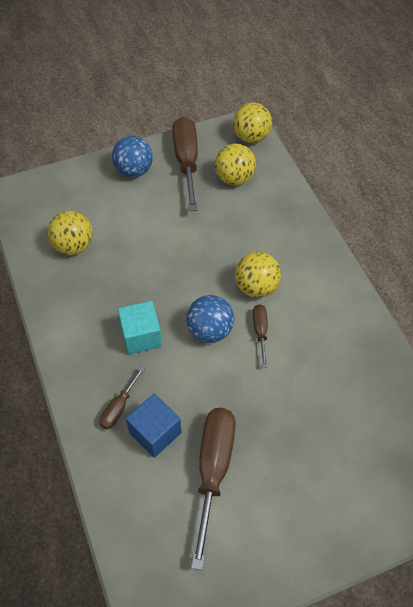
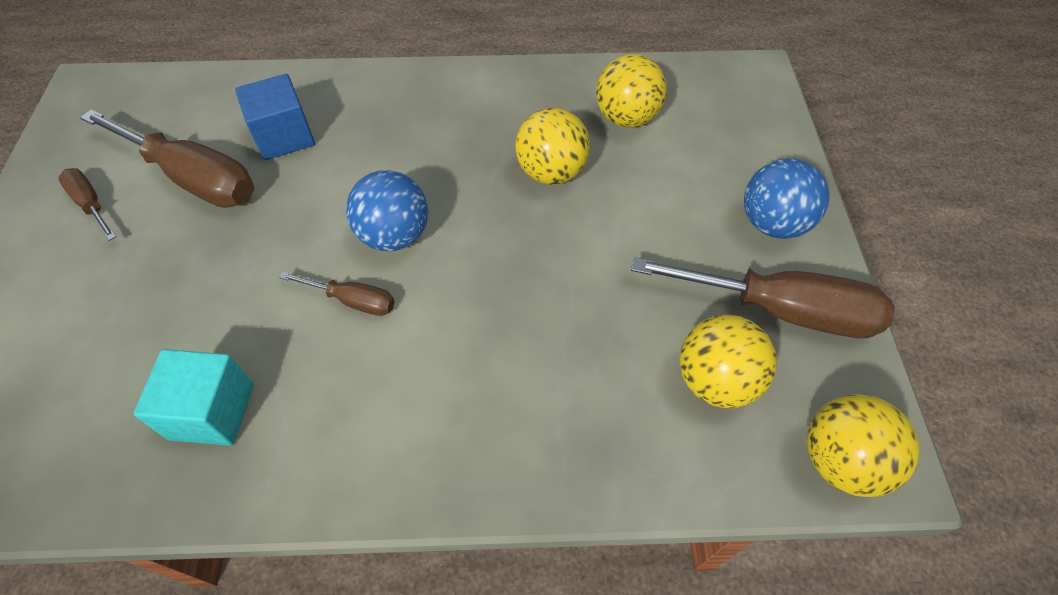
camera: 110 degrees right, 0 degrees up
brown screwdriver [99,367,145,429] -> brown screwdriver moved to [58,168,116,241]
turquoise cube [118,301,162,355] -> turquoise cube moved to [133,349,254,446]
yellow ball [235,252,281,298] -> yellow ball moved to [515,108,590,185]

